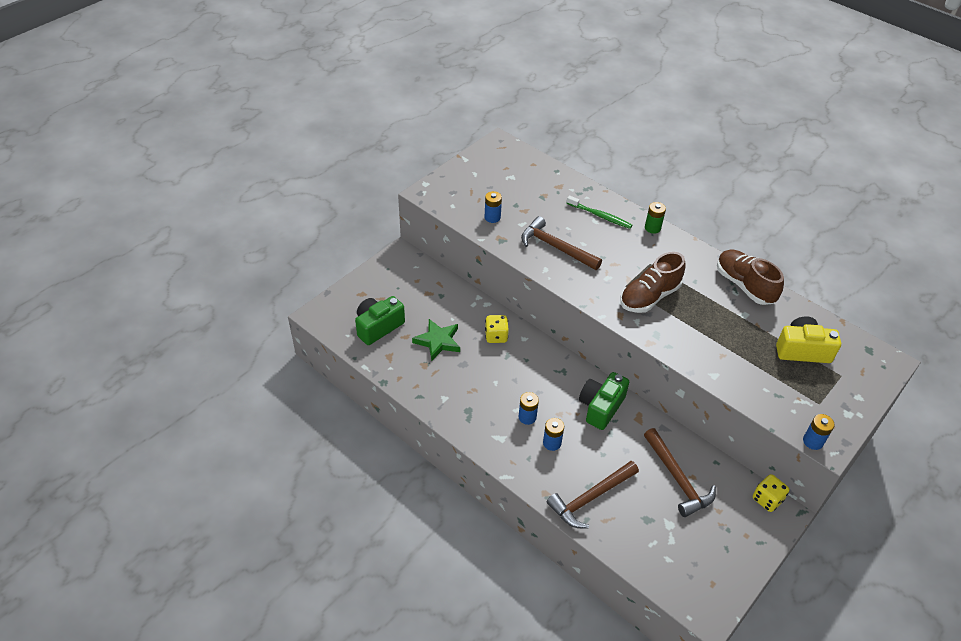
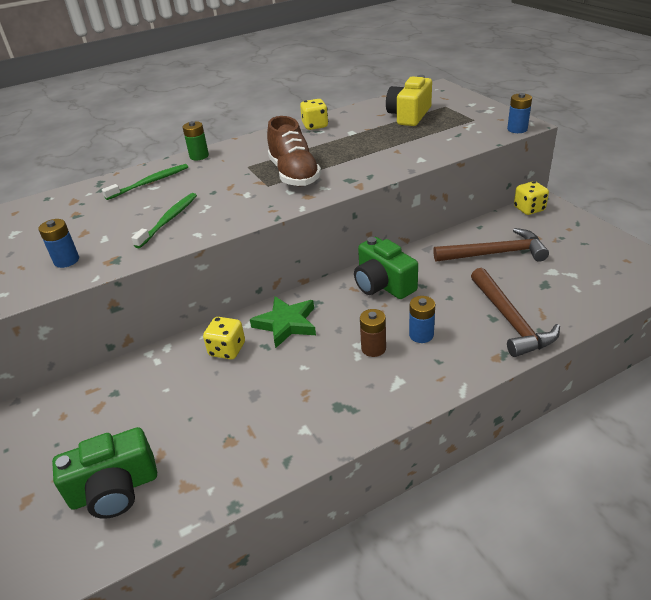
camera: 65 degrees left, 10 degrees down
green camera [355,296,405,345] -> green camera turned 90 degrees counterclockwise [52,427,157,519]
green star [412,319,460,361] -> green star moved to [250,296,316,348]
blue battery [519,392,539,425] -> brown battery [360,309,386,357]
brown hammer [521,216,602,270] -> green toothbrush [131,193,197,248]
brown shoe [717,249,784,305] -> yellow dice [300,99,328,130]

